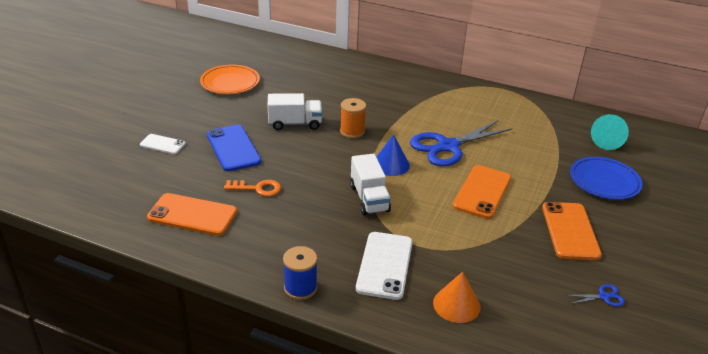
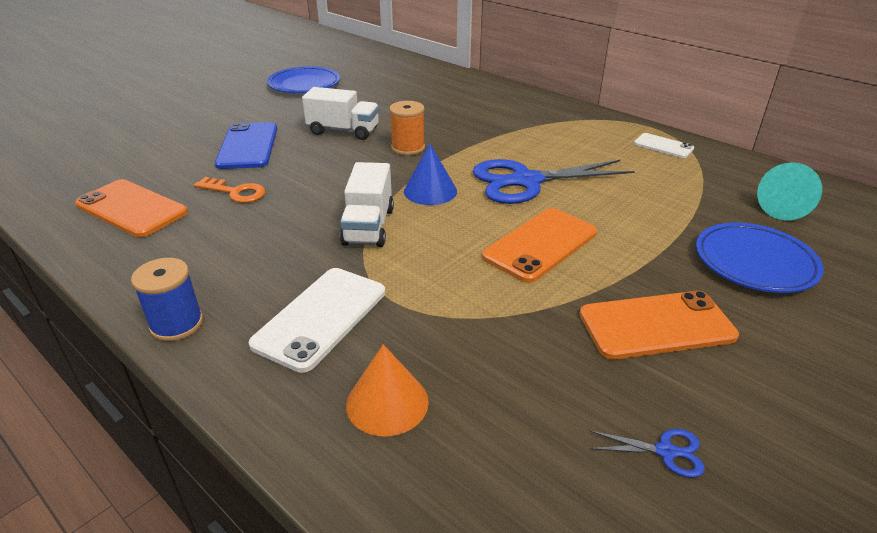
camera: 20 degrees right, 0 degrees up
white phone [140,134,186,154] -> white phone moved to [634,133,694,158]
orange plate [200,65,260,94] -> blue plate [267,66,340,93]
orange phone [542,202,602,260] -> orange phone turned 60 degrees clockwise [579,291,739,359]

